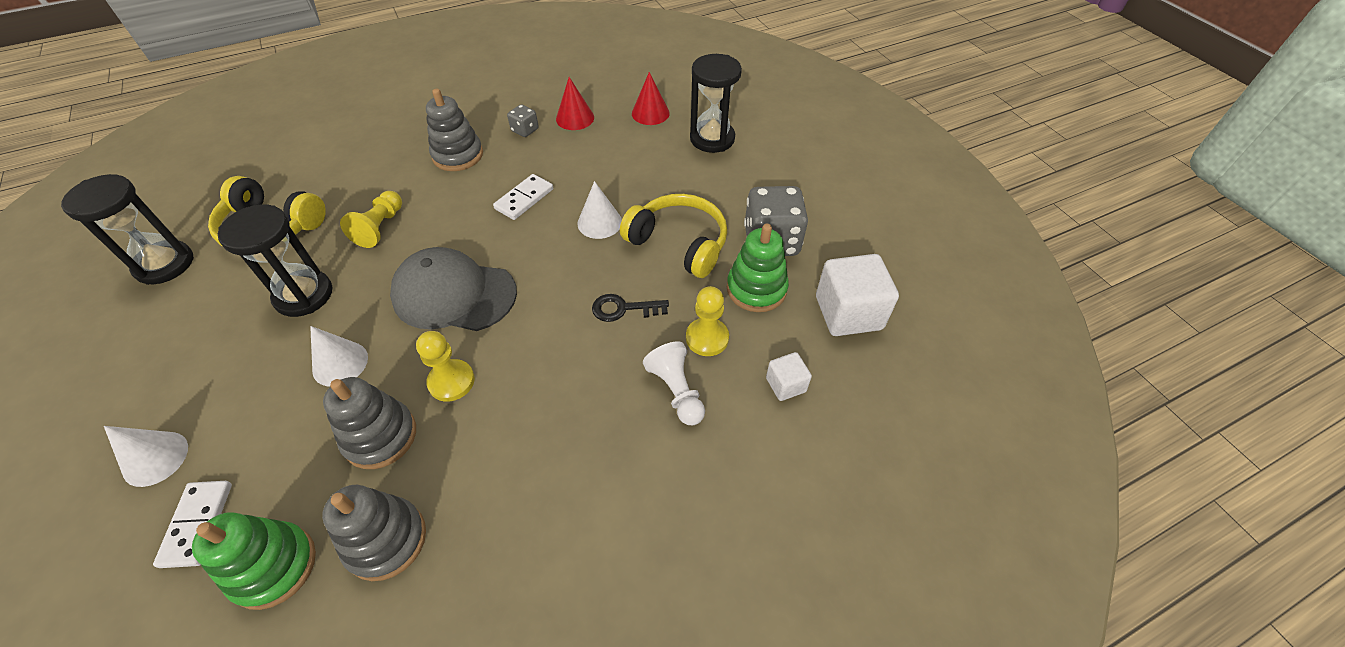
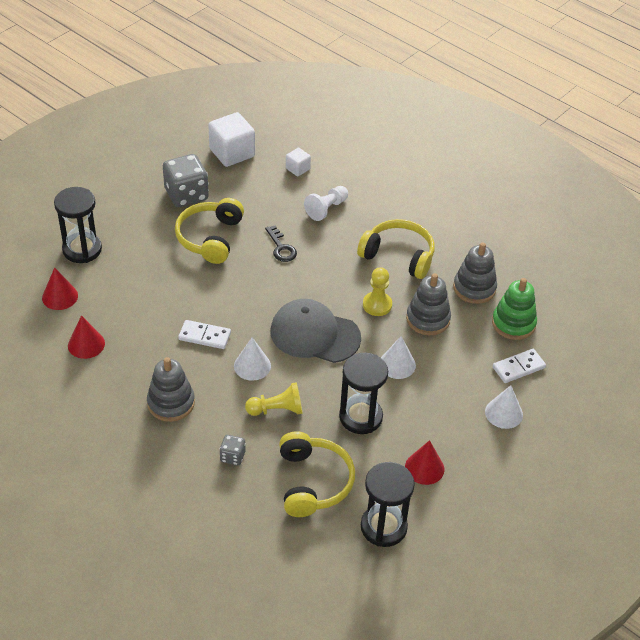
camera: 115 degrees left, 5 degrees down
grey cap [390,247,517,331] -> grey cap turned 120 degrees clockwise [270,299,361,363]
grey dice [507,104,539,137] -> grey dice moved to [219,435,246,465]
white cone [577,181,622,239] -> white cone moved to [234,337,271,381]
yellow pawn [686,286,729,356] -> none
green stacking toy [727,224,789,312] -> none
none -> yellow headphones [357,219,435,279]
none -> red cone [405,440,444,485]

